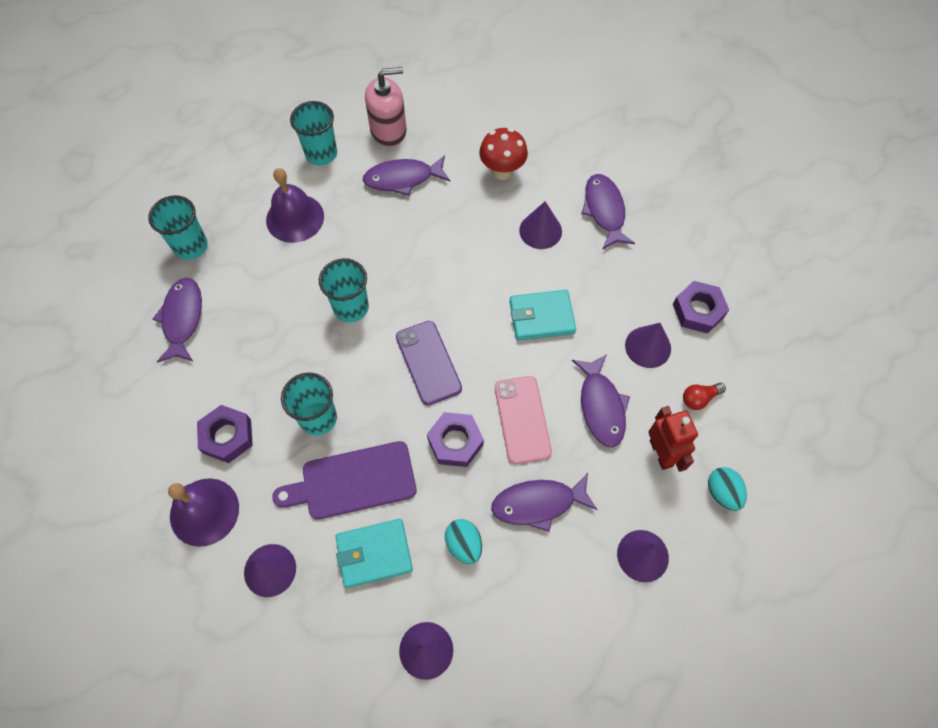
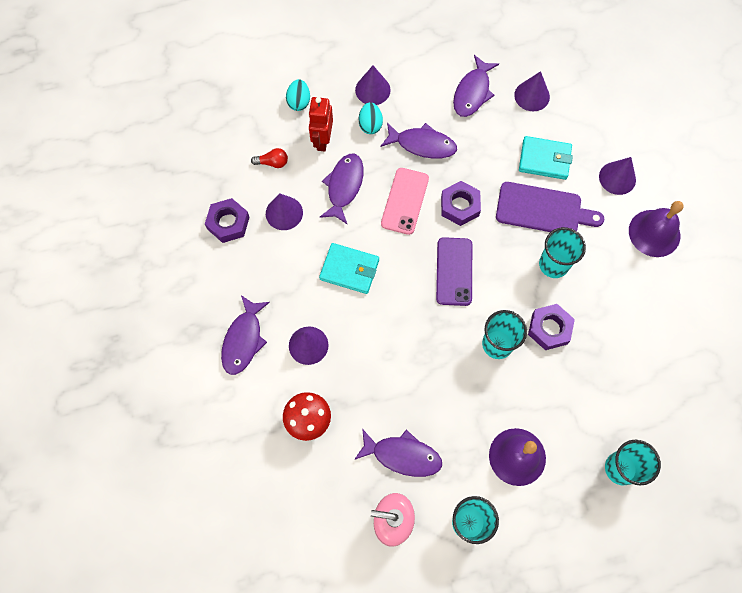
camera: 155 degrees left, 5 degrees up
purple fish [152,277,202,363] -> purple fish moved to [453,55,499,117]
purple nut [197,405,253,463] -> purple nut moved to [528,304,575,350]
turquoise egg [445,519,482,564] -> turquoise egg moved to [359,102,383,134]

